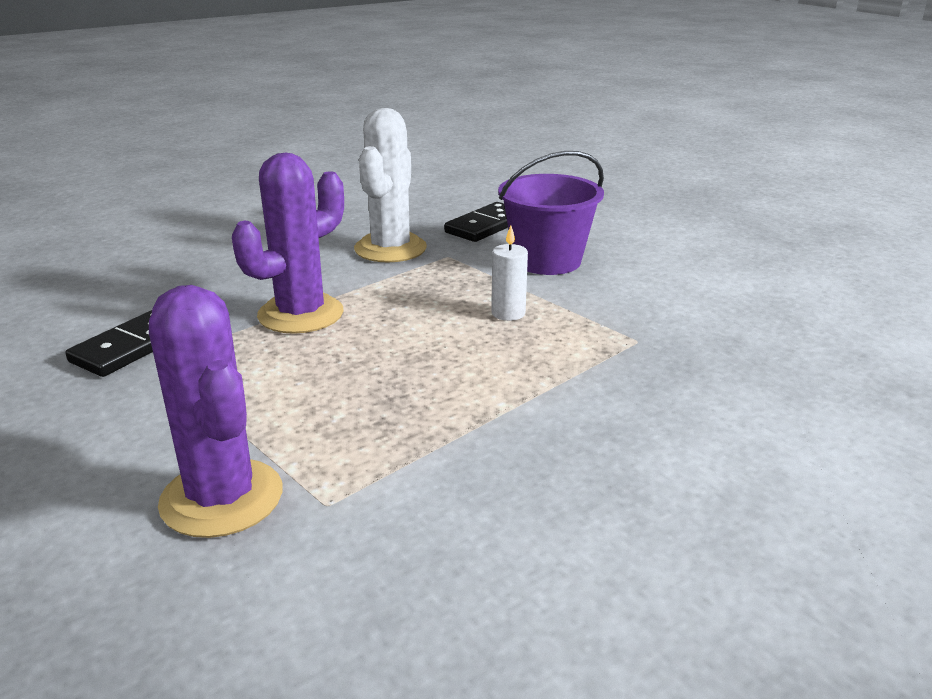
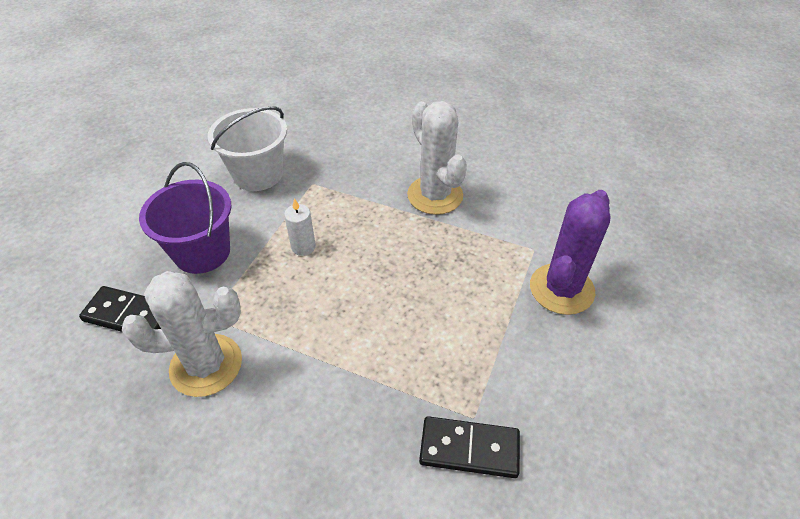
camera: 115 degrees left, 20 degrees up
purple cactus [232,153,344,334] -> none
none -> white bucket [208,106,287,191]
none -> white cactus [407,101,467,215]

